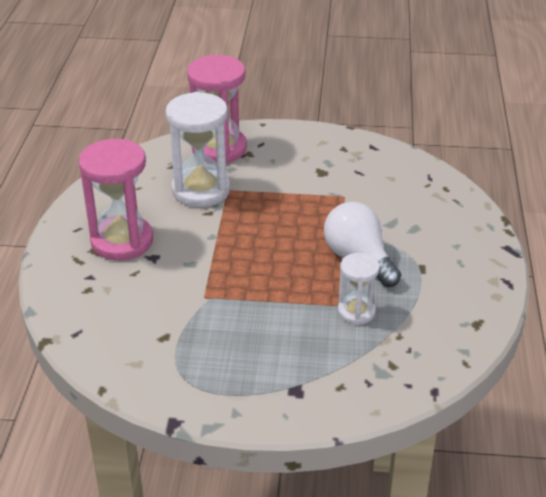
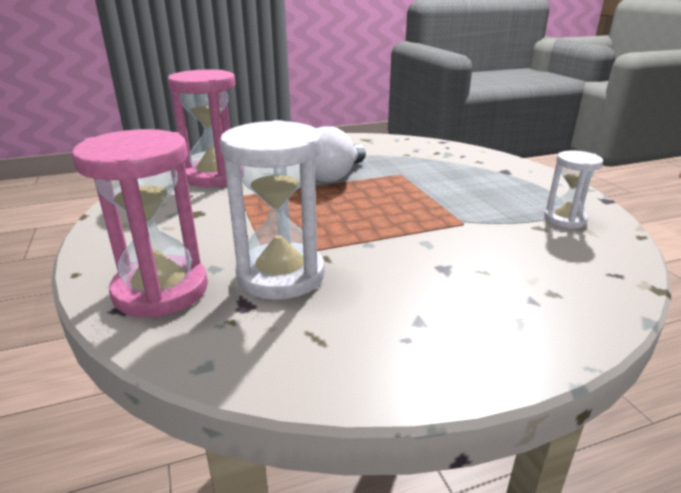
camera: 115 degrees left, 10 degrees down
pink hourglass [78,139,153,260] -> pink hourglass moved to [168,70,235,187]
white hourglass [338,253,380,325] -> white hourglass moved to [544,150,603,229]

